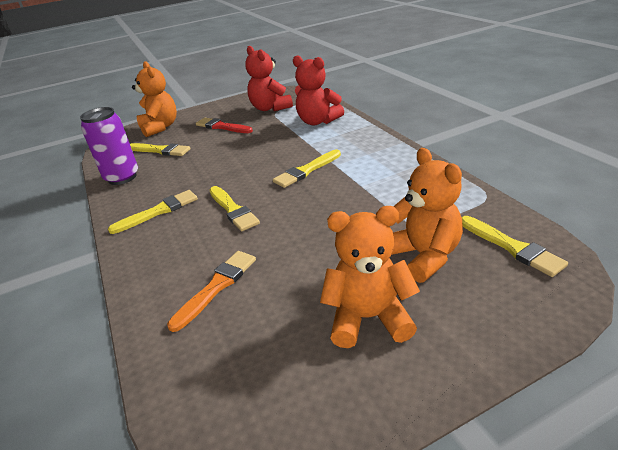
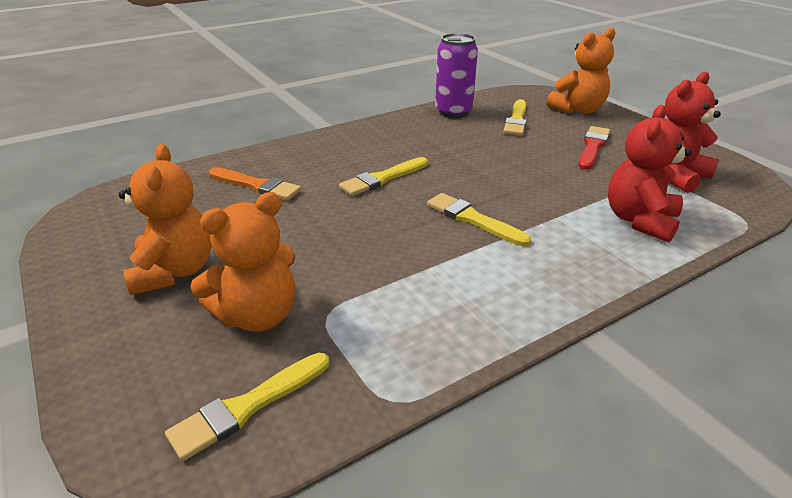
camera: 80 degrees right, 0 degrees up
yellow brush [108,190,198,234] -> none

